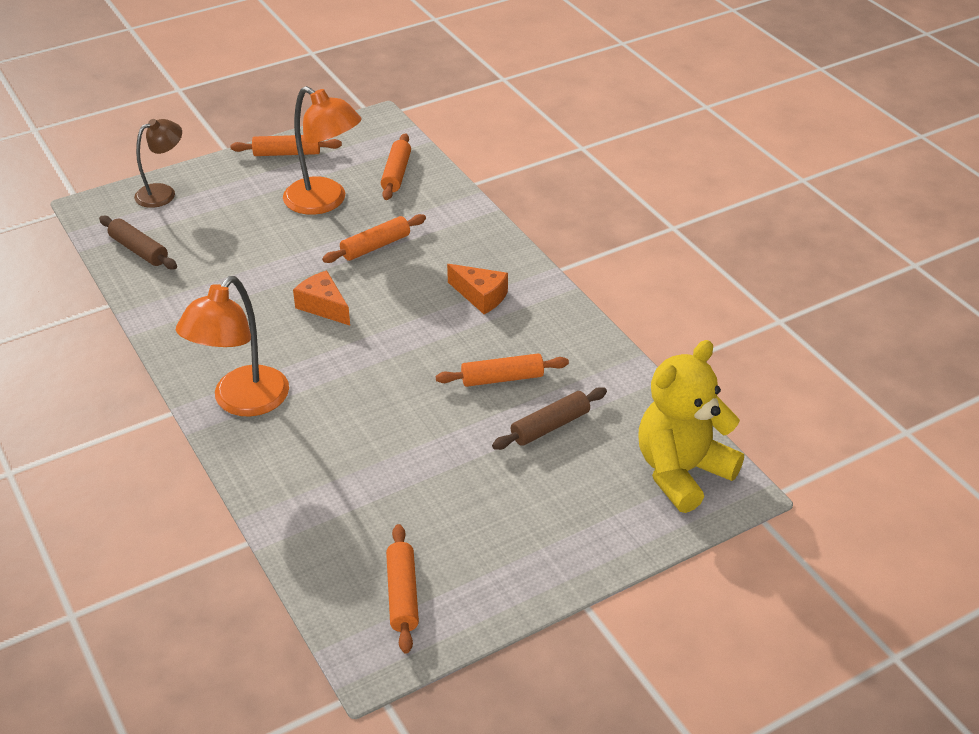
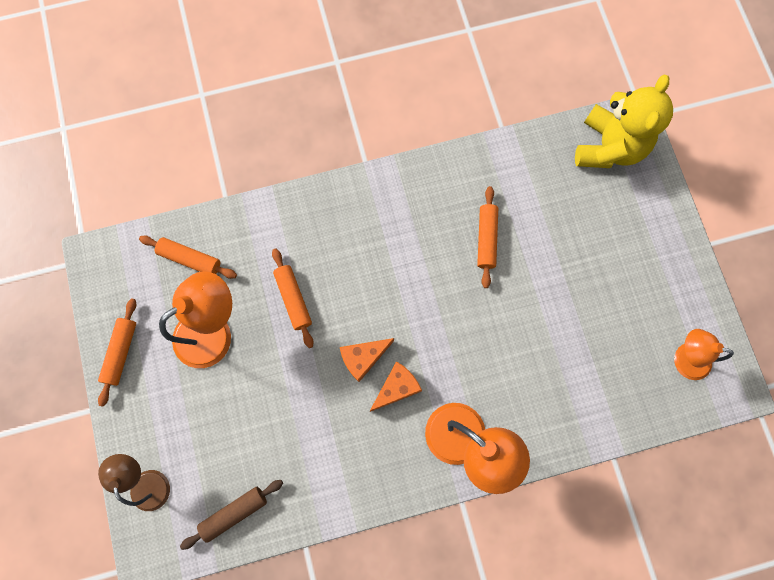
camera: 75 degrees left, 35 degrees up
orange rolling pin [386,524,419,654] -> orange lamp [674,329,734,380]
orange cheese [447,264,508,314] -> orange cheese moved to [370,361,422,412]
brown rolling pin [492,387,607,450] -> none
yellow teddy bear [638,340,744,513] -> yellow teddy bear turned 135 degrees counterclockwise [575,75,673,168]

